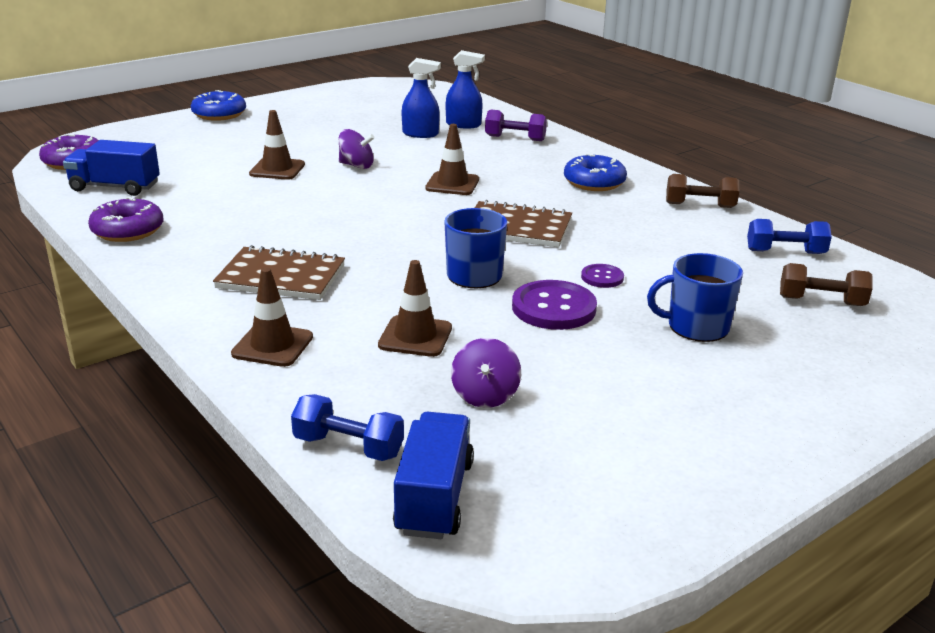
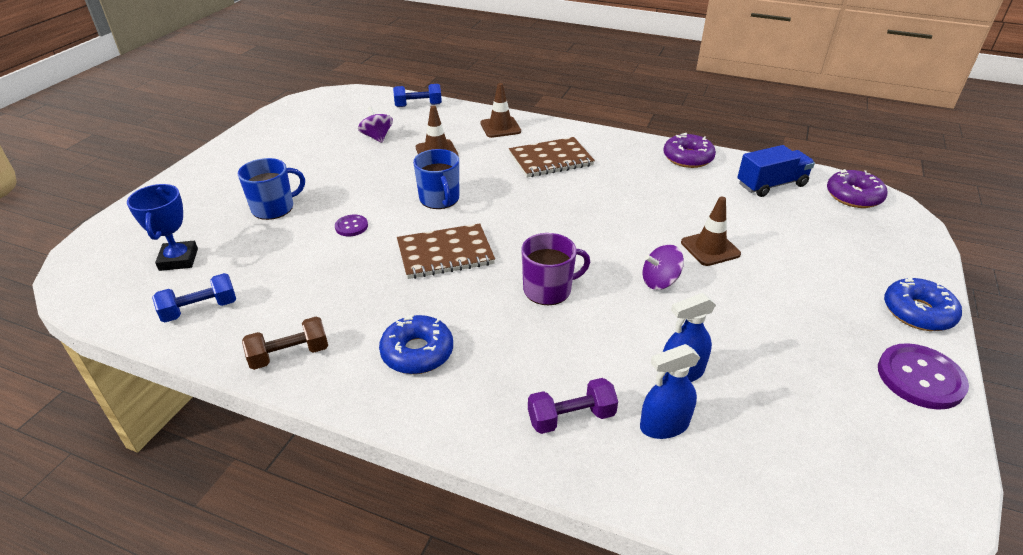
camera: 150 degrees right, 10 degrees up
blue truck [393,412,474,539] -> none
brown traffic cone [425,124,479,195] -> purple mug [521,233,590,305]
purple button [512,280,597,330] -> purple button moved to [878,343,969,410]
brown dumbbell [780,263,872,306] -> blue trophy [127,184,198,271]

